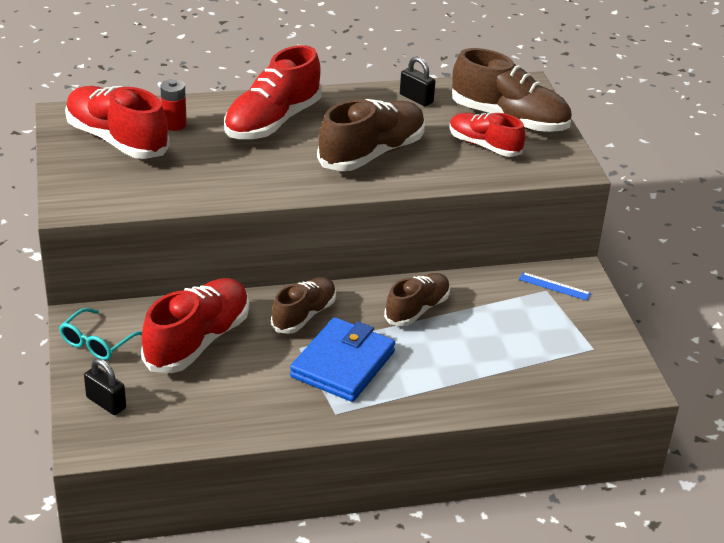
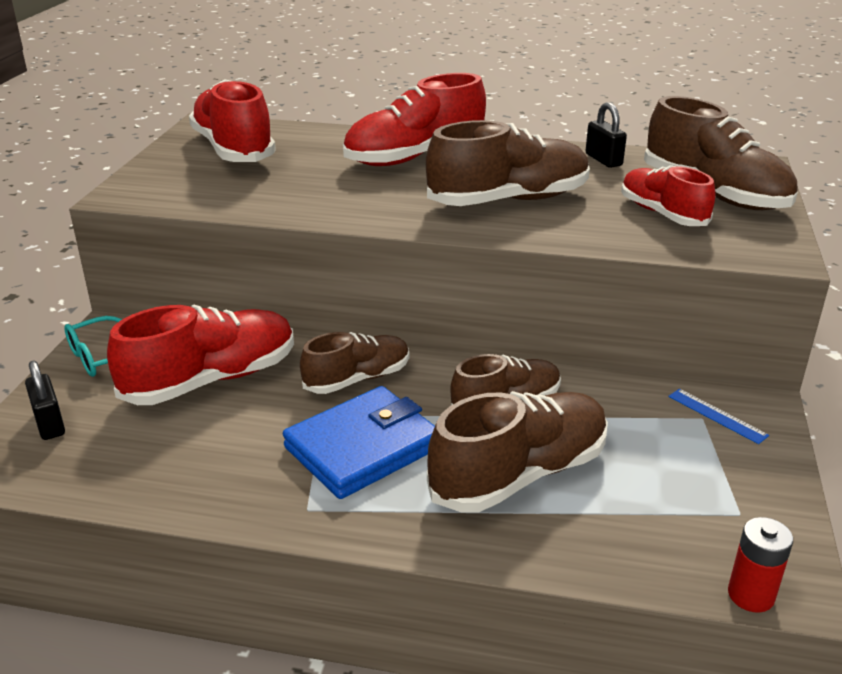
camera: 25 degrees right, 5 degrees down
red battery [160,79,187,131] -> red battery moved to [728,517,793,613]
none -> brown shoe [427,391,608,513]

